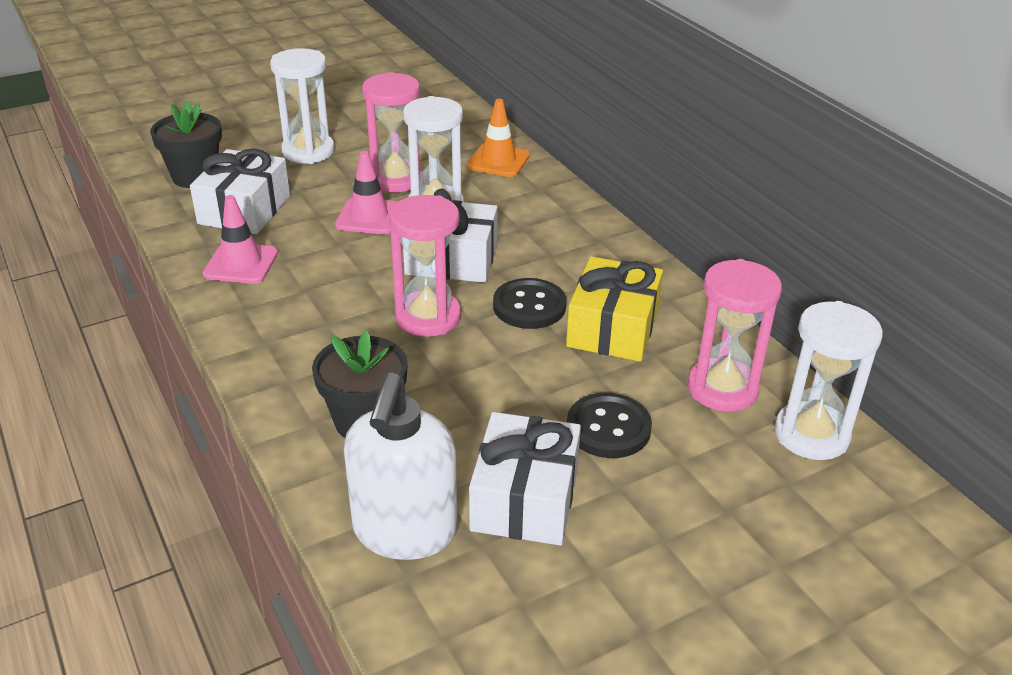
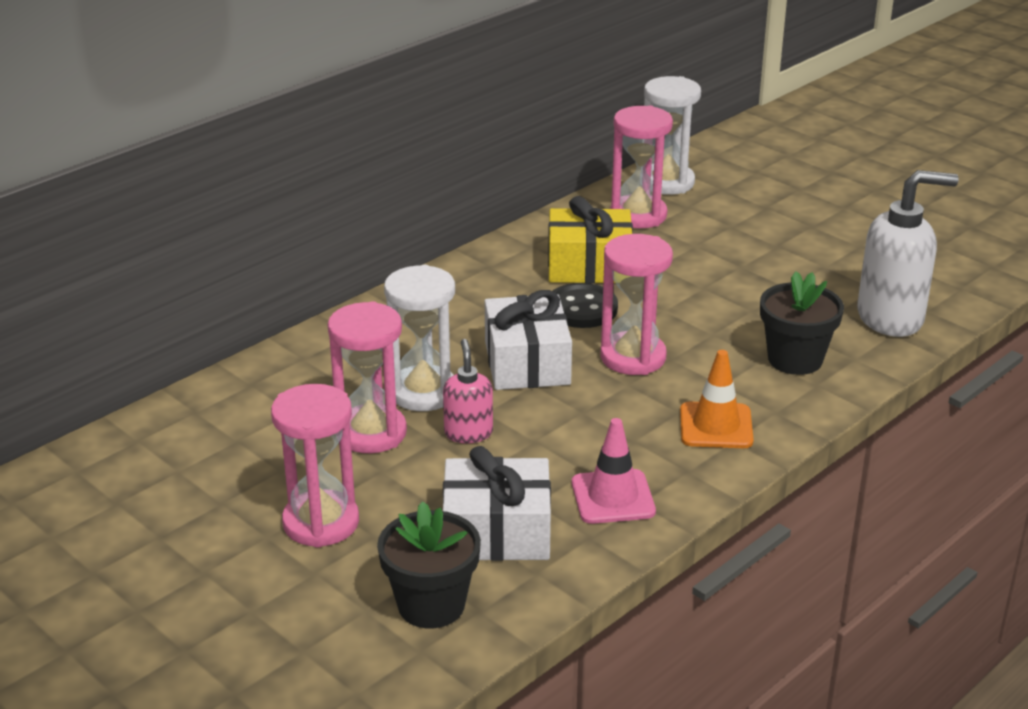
camera: 105 degrees left, 5 degrees down
white hourglass [270,48,334,164] -> pink hourglass [271,384,359,548]
pink traffic cone [335,151,397,234] -> pink soap dispenser [443,339,493,444]
orange traffic cone [467,99,530,177] -> orange traffic cone moved to [680,350,754,448]
white gift [469,412,581,545] -> none
black button [567,393,652,458] -> none

